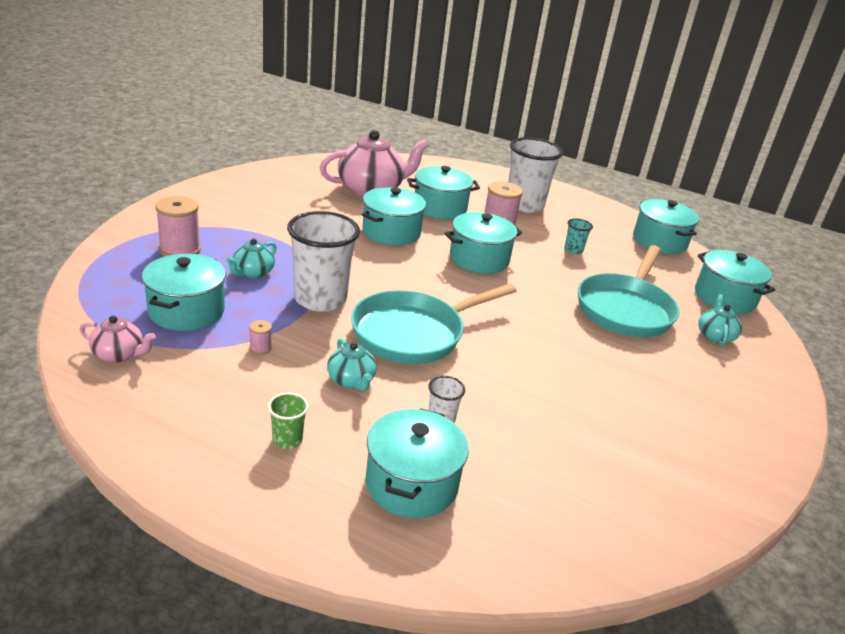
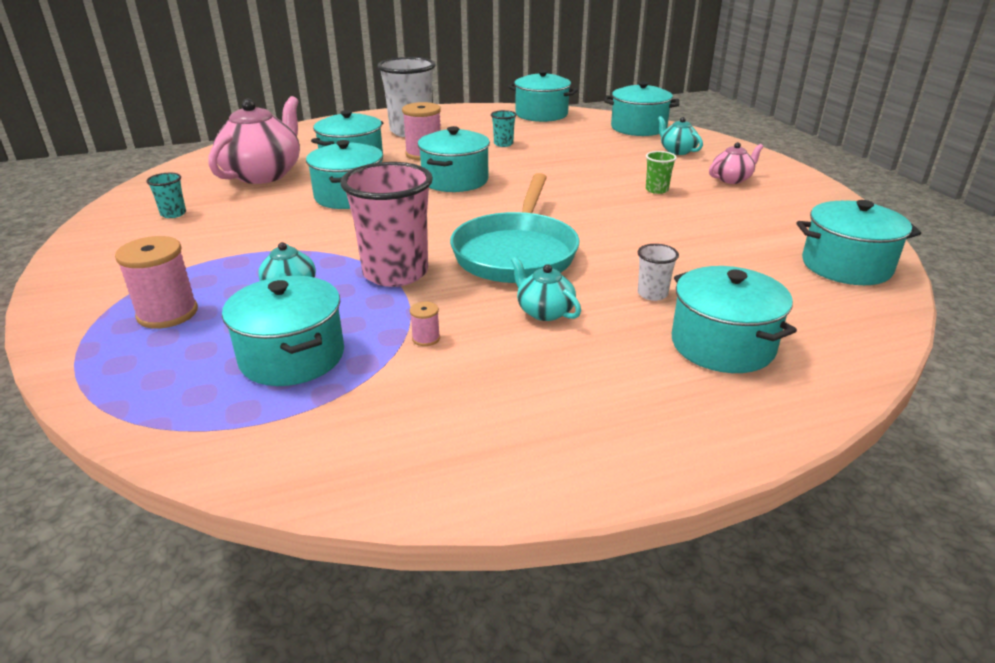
camera: 40 degrees left, 0 degrees up
pink teapot [80,316,156,363] -> pink teapot moved to [709,142,763,184]
green cup [268,393,309,449] -> green cup moved to [646,151,677,194]
white cup [287,211,360,311] -> pink cup [340,162,433,287]
turquoise teapot [327,338,377,391] -> turquoise teapot turned 150 degrees counterclockwise [511,257,581,321]
turquoise pan [578,245,680,337] -> none
none -> turquoise cup [146,173,186,218]
none -> turquoise pot [796,200,921,285]

